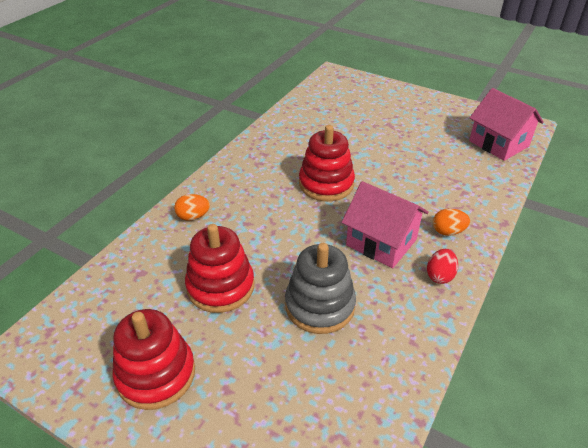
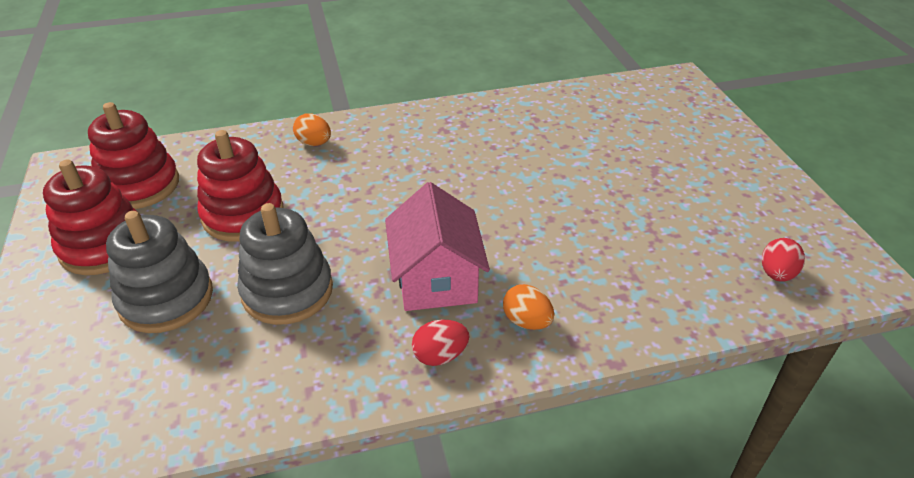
camera: 45 degrees right, 0 degrees up
red stacking toy [299,125,355,201] -> red stacking toy moved to [88,102,179,209]
pink house [469,88,544,161] -> red egg [762,238,805,282]
none -> grey stacking toy [106,211,213,333]

